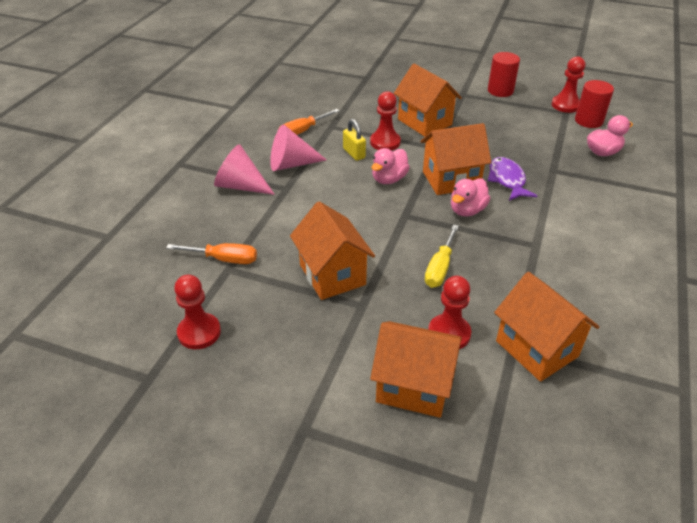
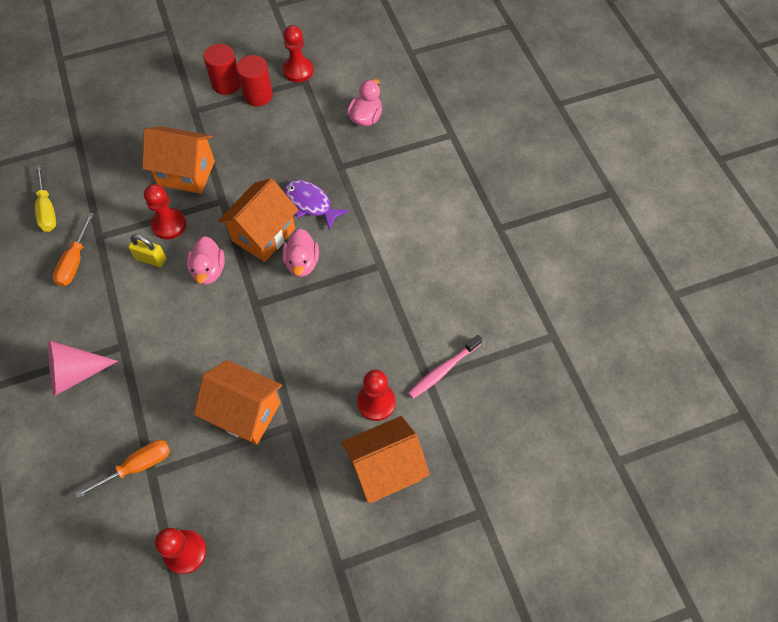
camera: 40 degrees left, 20 degrees up
pink cone [270,125,327,171] -> none
yellow screwdriver [425,224,459,288] -> yellow screwdriver moved to [35,165,56,232]
orange house [494,272,600,382] -> pink toothbrush [408,335,483,399]
red cylinder [575,80,614,128] -> red cylinder moved to [236,55,273,106]

